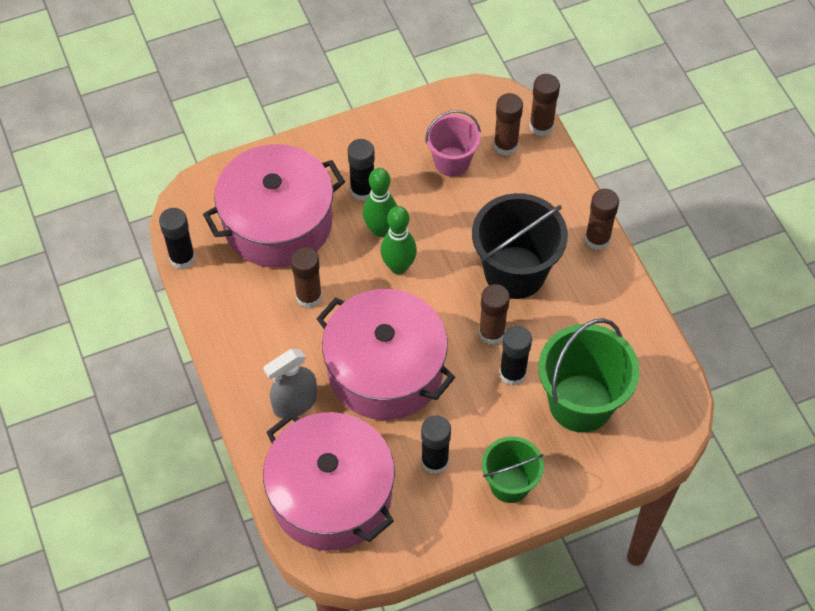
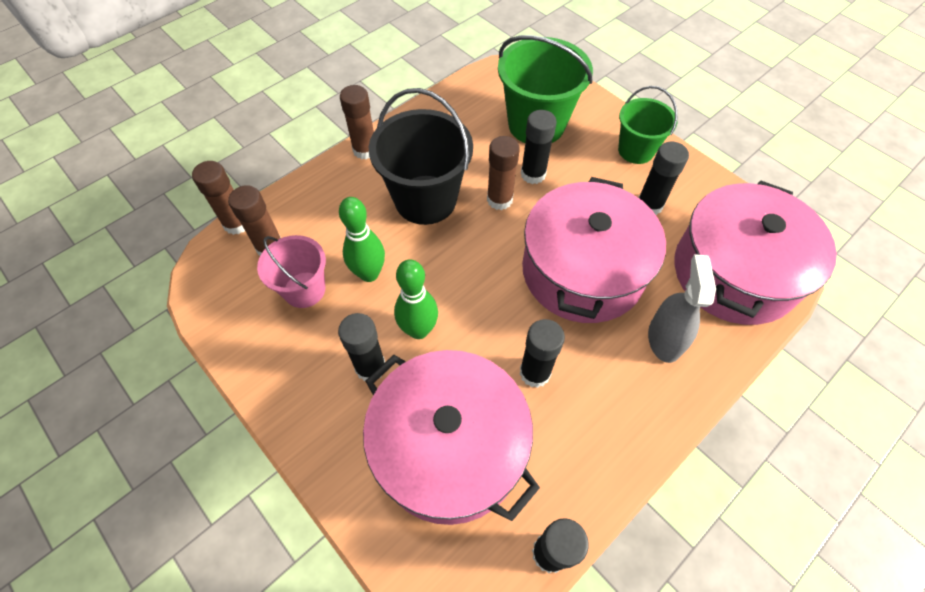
camera: 110 degrees left, 0 degrees up
grey spray bottle [263,349,317,418] -> grey spray bottle turned 120 degrees counterclockwise [648,254,716,363]
brown glue stick [291,247,322,308] -> black glue stick [520,319,565,388]
green bowling pin [380,206,417,275] -> green bowling pin moved to [339,197,385,282]

